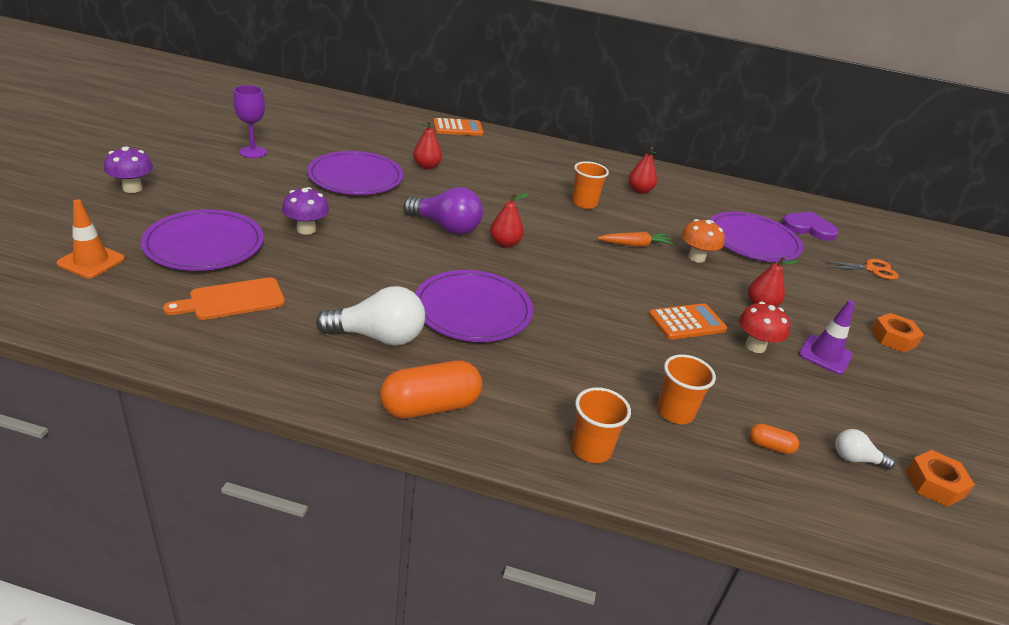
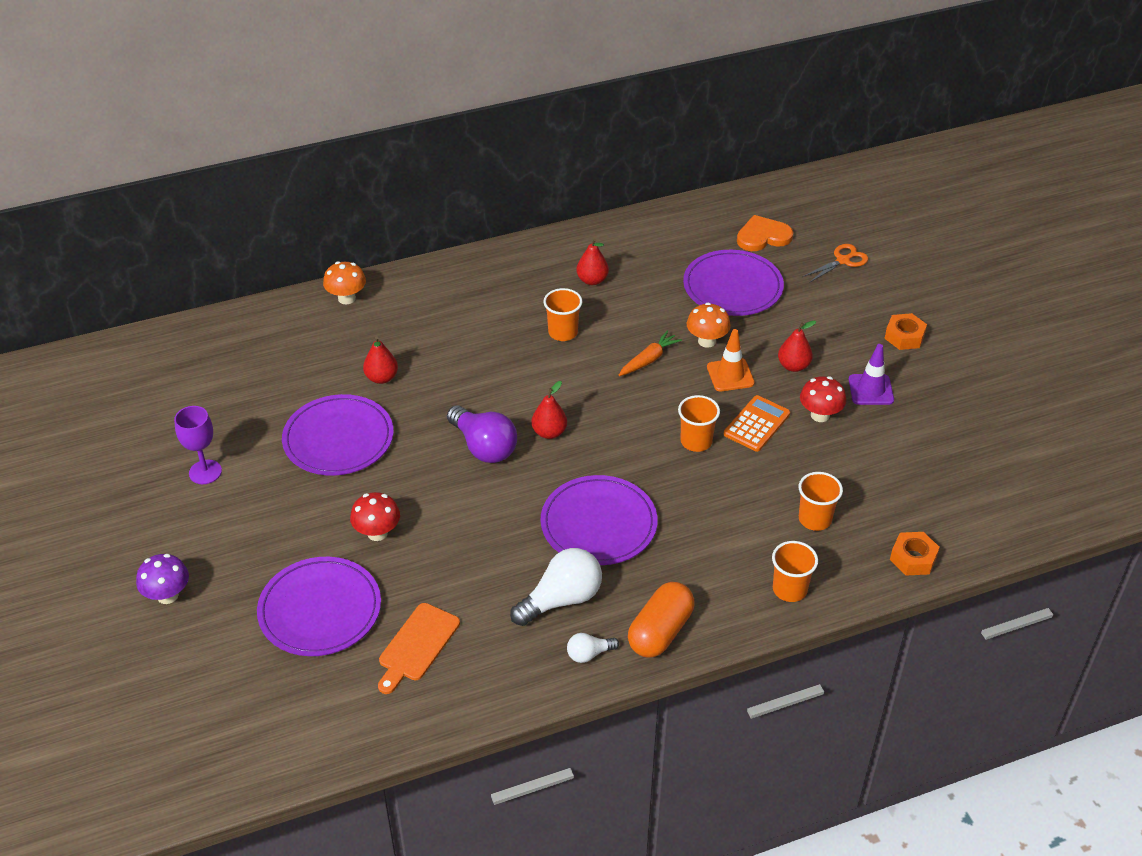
camera: 30 degrees left, 10 degrees up
orange traffic cone [56,199,125,278] -> orange traffic cone moved to [707,329,755,391]
purple mushroom [282,187,329,235] -> red mushroom [350,492,400,541]
purple light bulb [403,187,483,235] -> purple light bulb turned 60 degrees clockwise [447,405,517,463]
orange calculator [433,118,483,136] -> orange mushroom [323,261,366,304]
orange capsule [749,423,799,454] -> none
purple heart [782,212,839,241] -> orange heart [737,215,793,251]
white light bulb [835,429,895,470] -> white light bulb moved to [567,633,619,663]
orange nut [906,450,975,507] -> orange nut moved to [890,532,940,575]
none -> orange cup [678,395,720,452]

